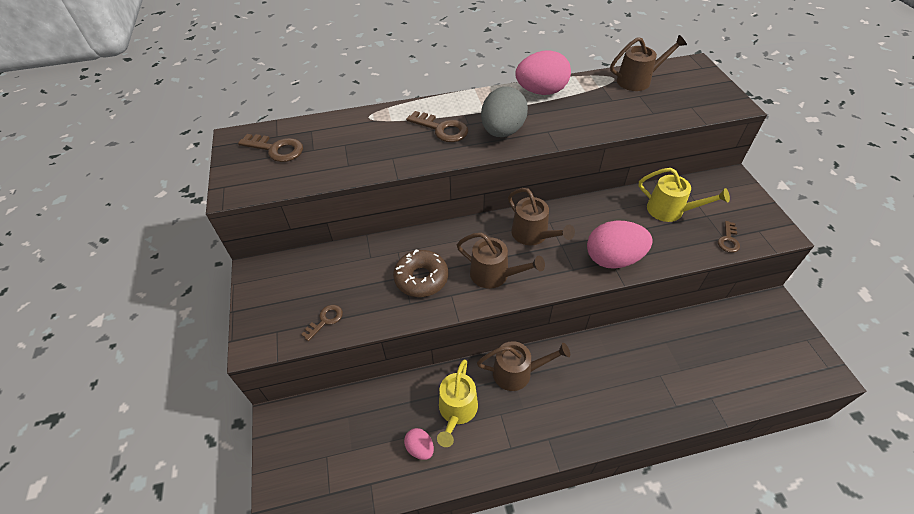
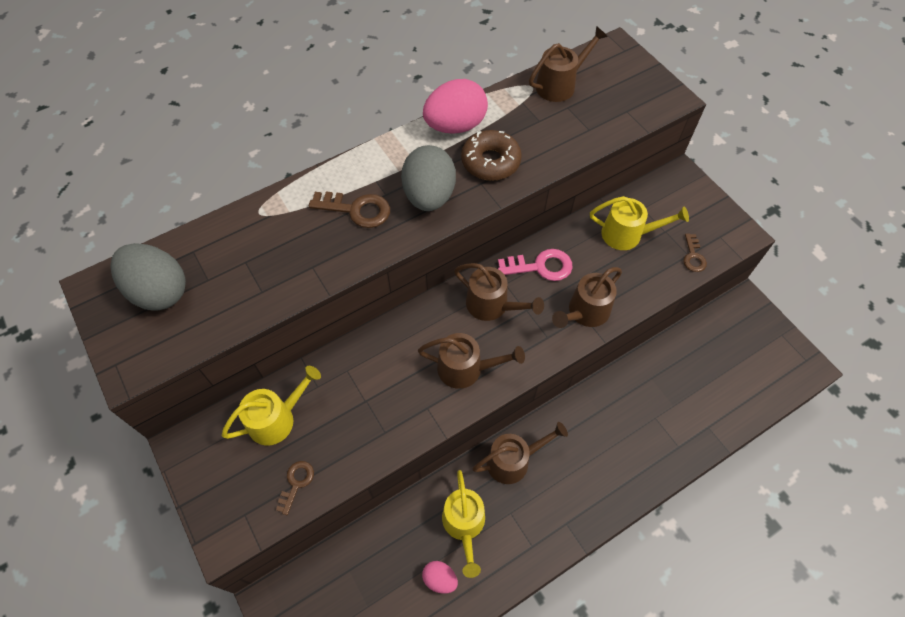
camera: 20 degrees left, 10 degrees up
brown key [238,134,303,162] -> grey egg [110,243,186,311]
brown donut [393,250,448,297] -> brown donut moved to [461,130,522,181]
pink egg [587,221,653,269] -> brown watering can [552,267,622,328]
none -> yellow watering can [221,366,321,446]
none -> pink key [498,249,573,281]

